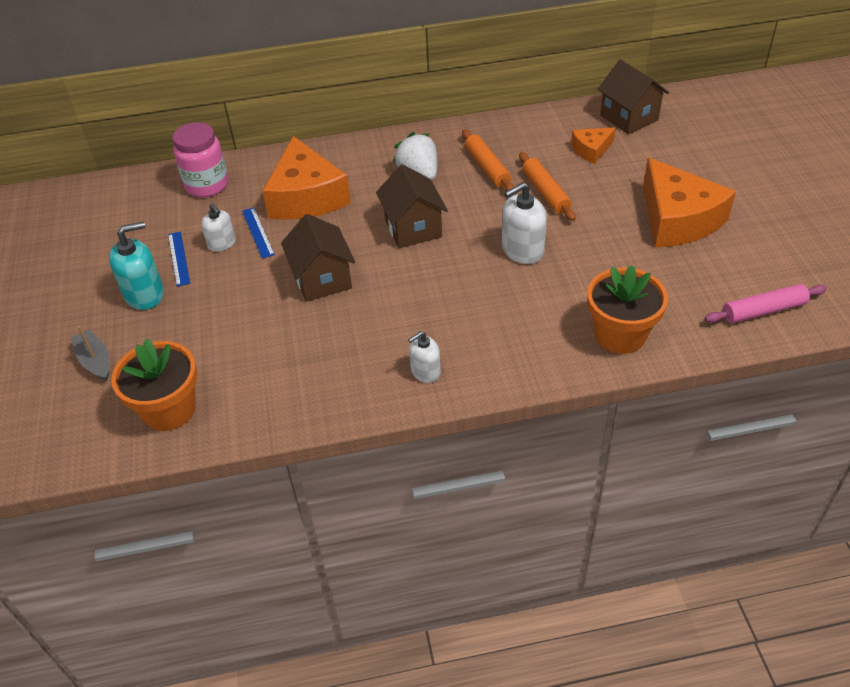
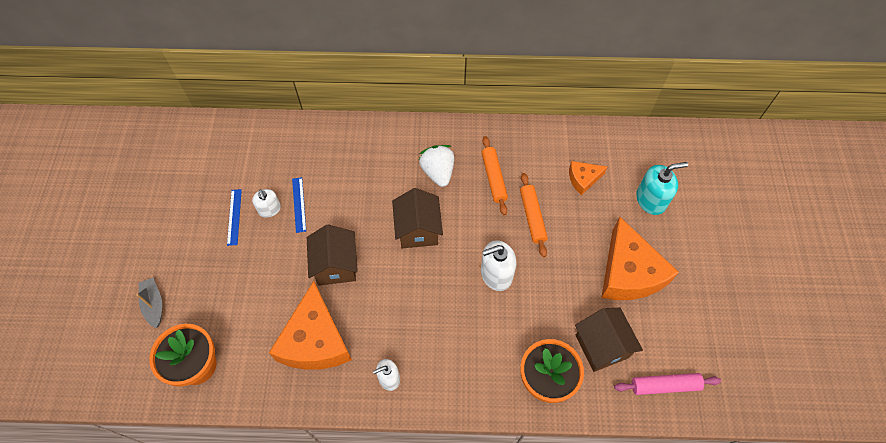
camera: 10 degrees right, 15 degrees up
turquoise soap dispenser [109,221,164,310] -> turquoise soap dispenser moved to [636,162,688,215]
pink jar [173,122,229,197] -> none
orange cheese [262,136,351,220] -> orange cheese moved to [269,281,352,370]
brown house [598,59,669,134] -> brown house moved to [575,308,643,372]

